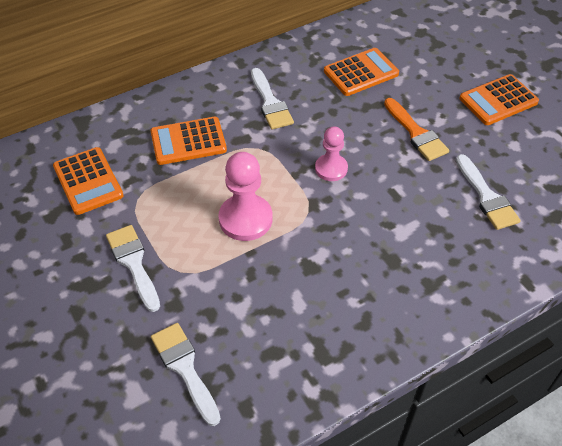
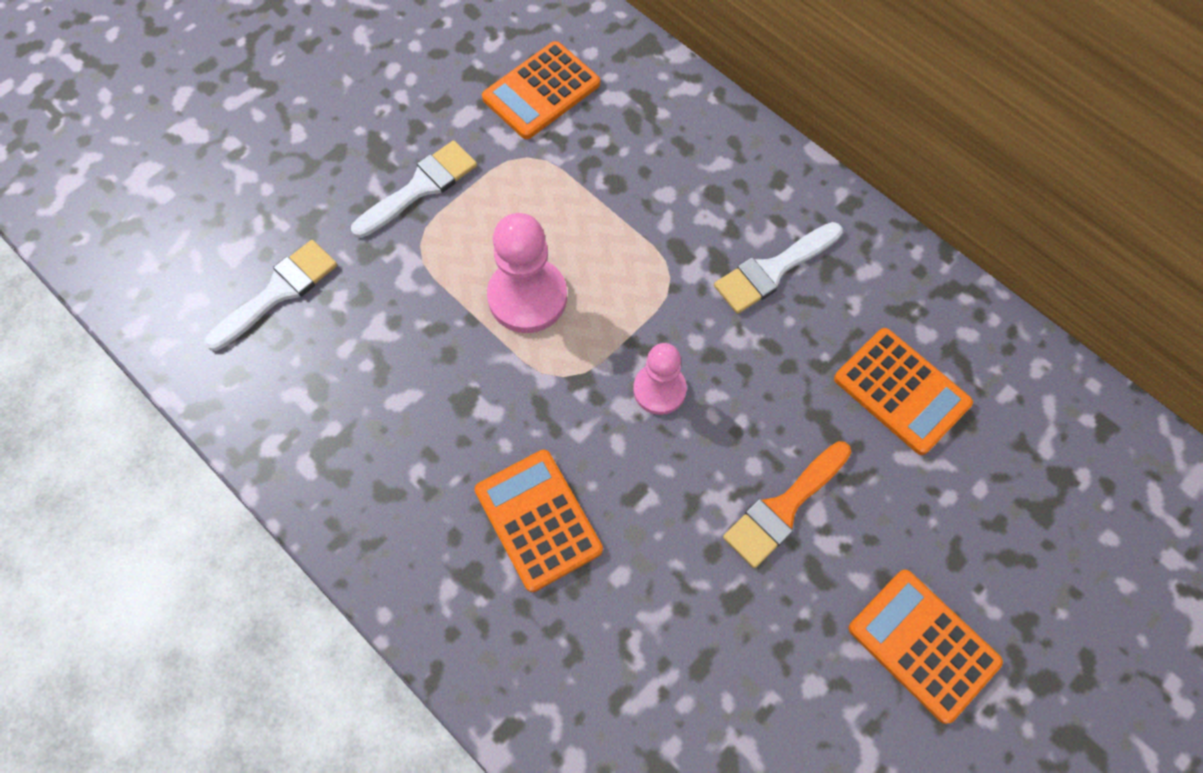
camera: 75 degrees right, 15 degrees up
orange calculator [150,117,227,165] -> orange calculator moved to [475,450,603,592]
white brush [456,154,521,230] -> none

